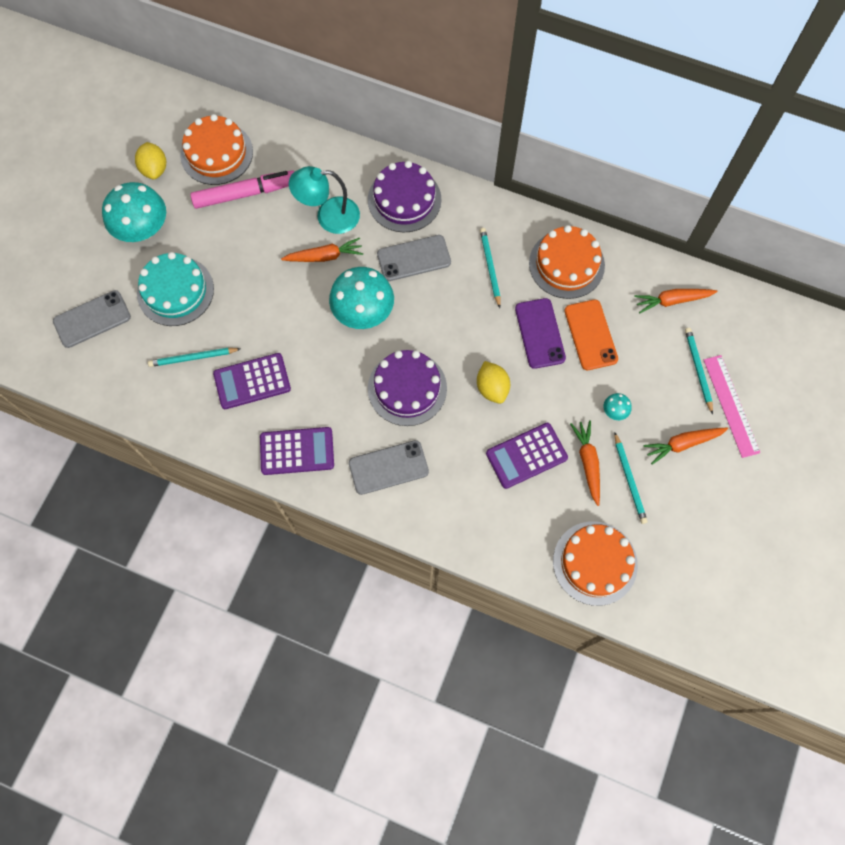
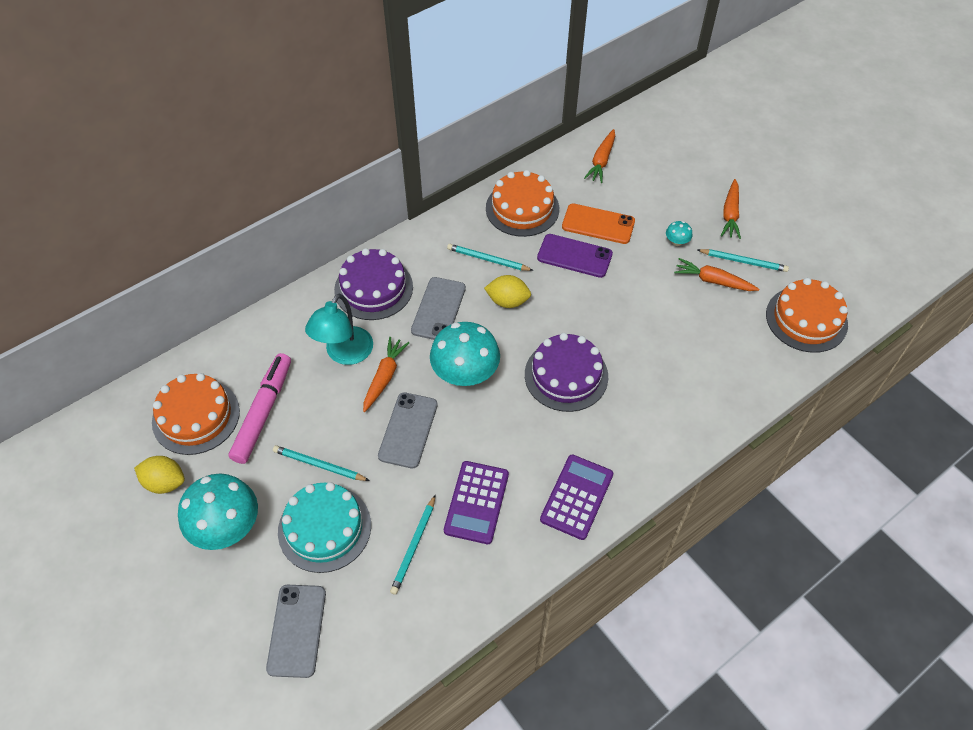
camera: 60 degrees left, 15 degrees down
grey phone [349,440,429,495] -> grey phone moved to [378,392,438,468]
yellow lemon [477,361,510,404] -> yellow lemon moved to [484,275,531,308]
purple calculator [486,423,568,489] -> none
turquoise pencil [685,328,713,414] -> turquoise pencil moved to [273,445,370,481]
pink ruler [704,355,760,458] -> none

